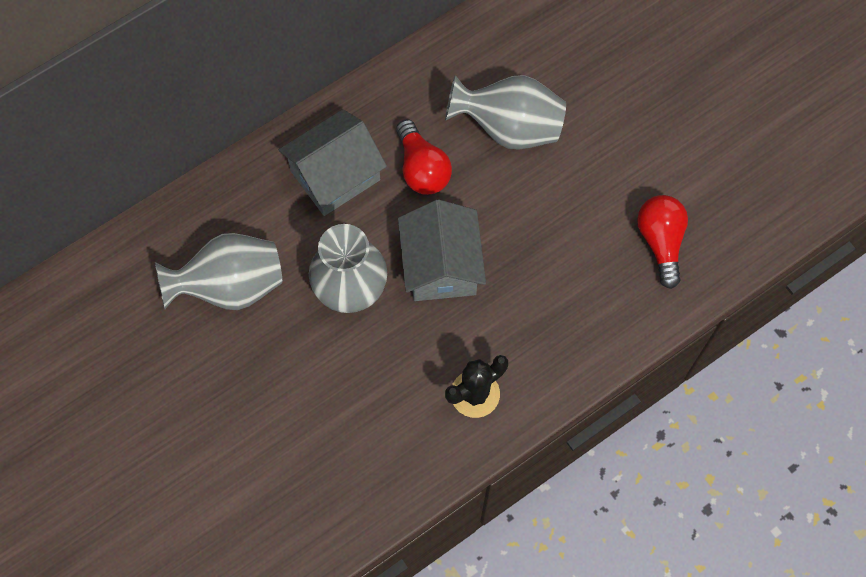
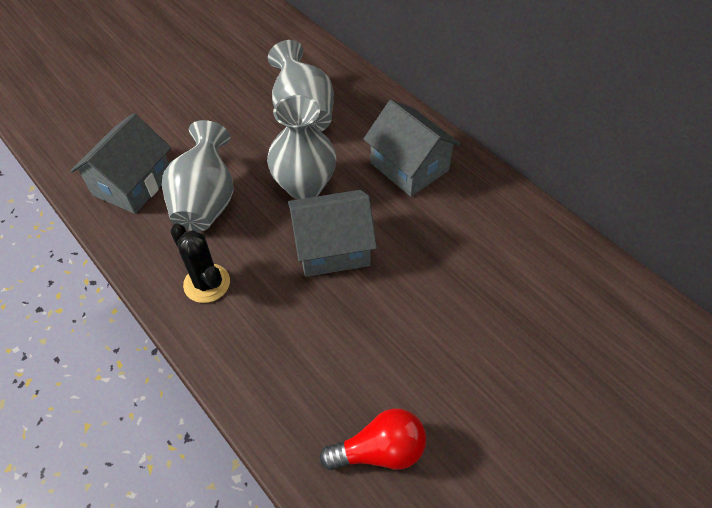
camera: 85 degrees right, 15 degrees down
red light bulb [396,119,452,195] -> none
grey vase [445,75,566,150] -> grey vase moved to [162,120,234,231]
none -> grey house [70,113,171,214]

